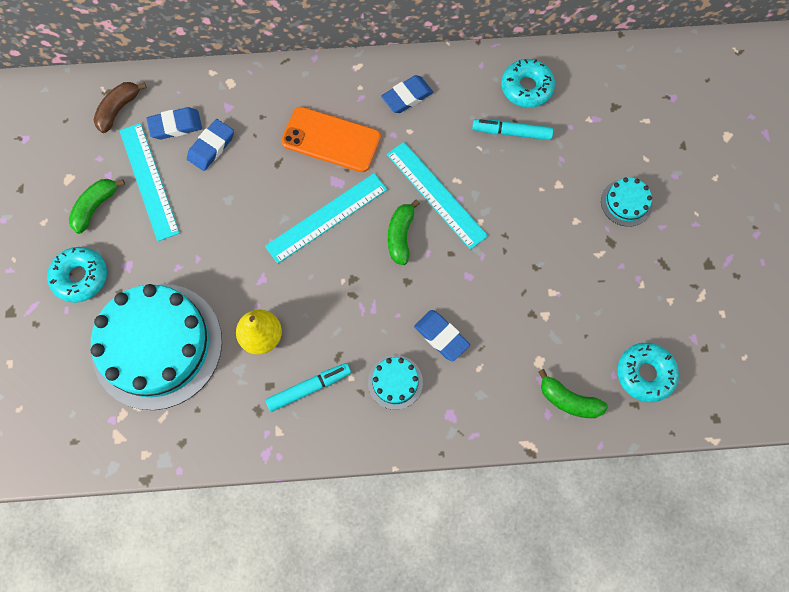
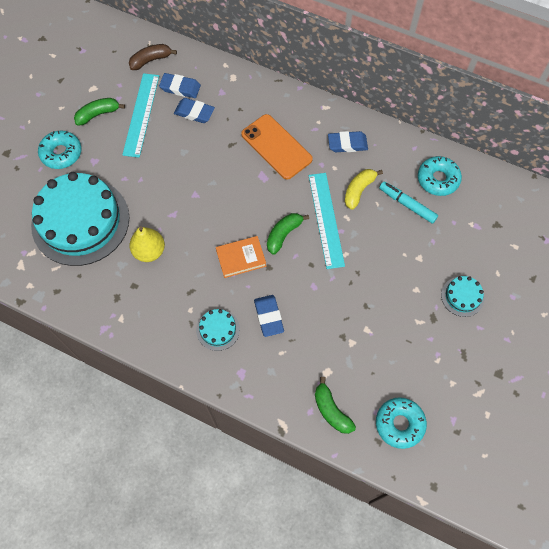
camera: 30 degrees right, 5 degrees down
blue eraser [187,119,234,171] -> blue eraser turned 45 degrees clockwise [174,98,215,123]
turquoise ruler [265,173,387,264] -> none
turquoise marker [265,363,351,412] -> none
none -> orange book [216,236,266,278]
none -> yellow banana [345,169,383,210]

